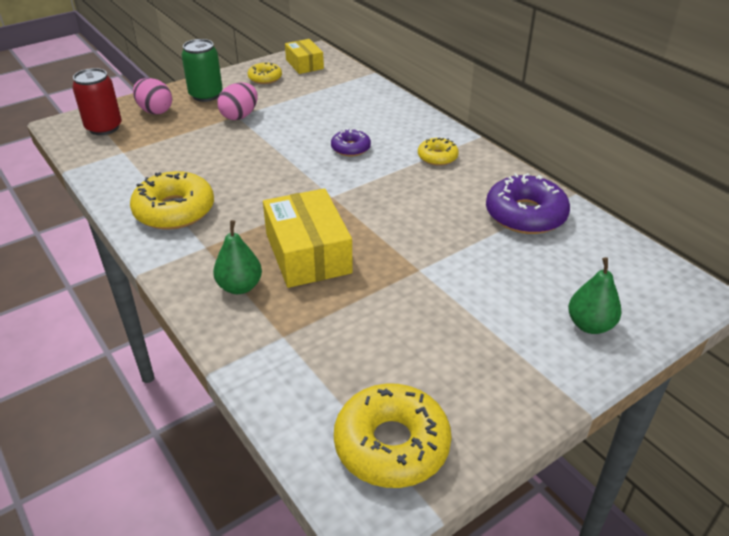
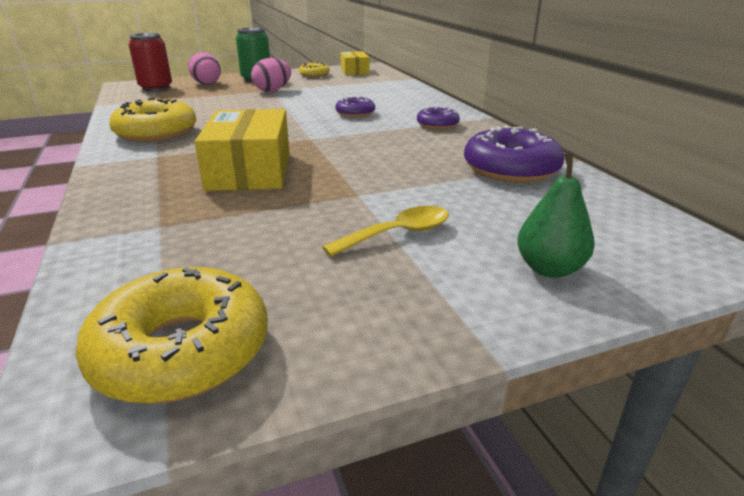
camera: 15 degrees right, 10 degrees down
green pear [213,220,262,294] -> none
yellow donut [418,138,459,166] -> purple donut [417,107,460,130]
none -> yellow spoon [322,206,449,257]

